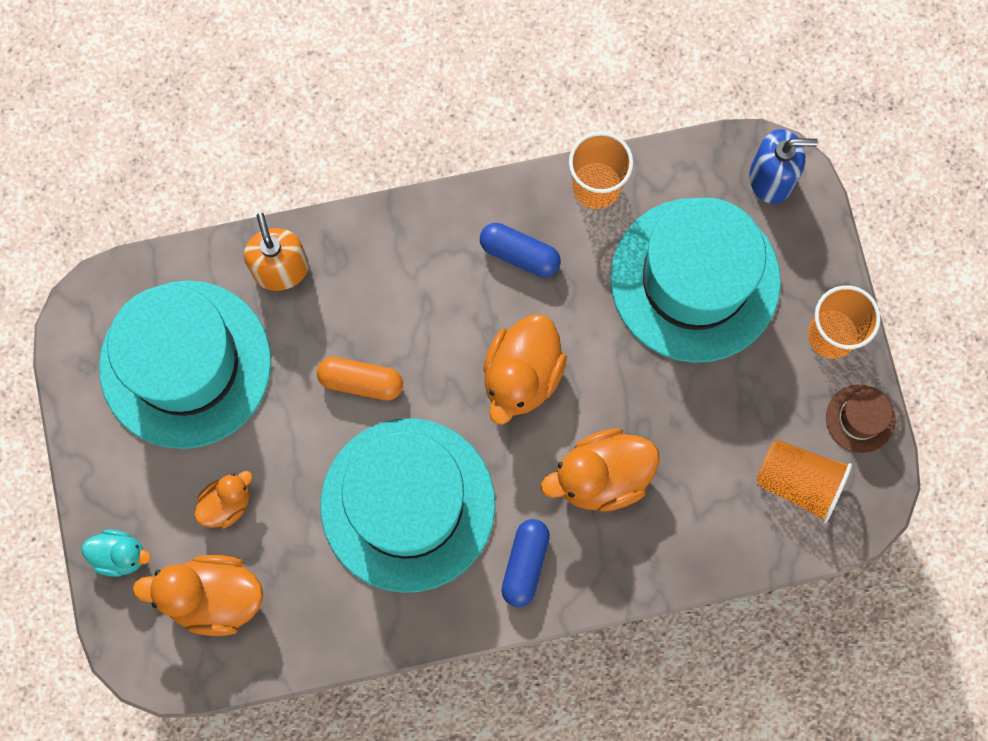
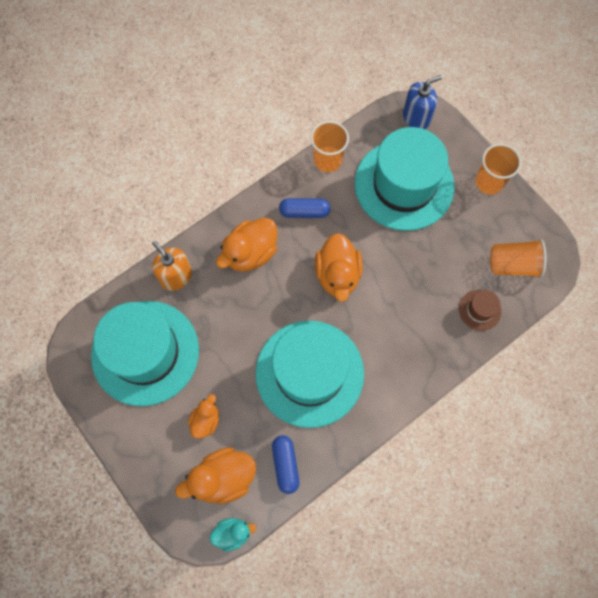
camera: 25 degrees left, 5 degrees down
turquoise duck [82,530,151,577] -> turquoise duck moved to [210,518,257,551]
orange capsule [317,357,403,401] -> none
blue capsule [501,519,550,607] -> blue capsule moved to [272,435,299,494]
orange duck [541,429,660,511] -> orange duck moved to [216,218,277,272]
brown hat [826,385,896,453] -> brown hat moved to [459,290,501,331]

